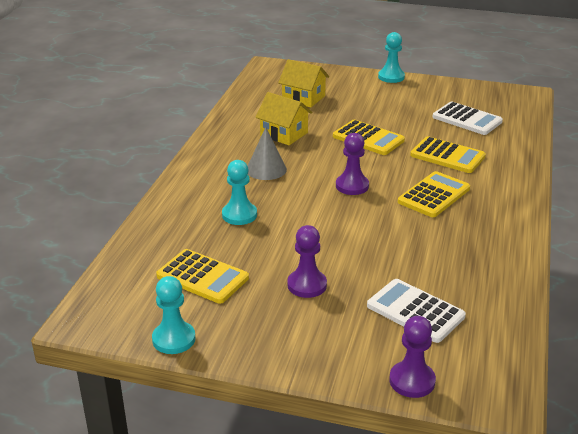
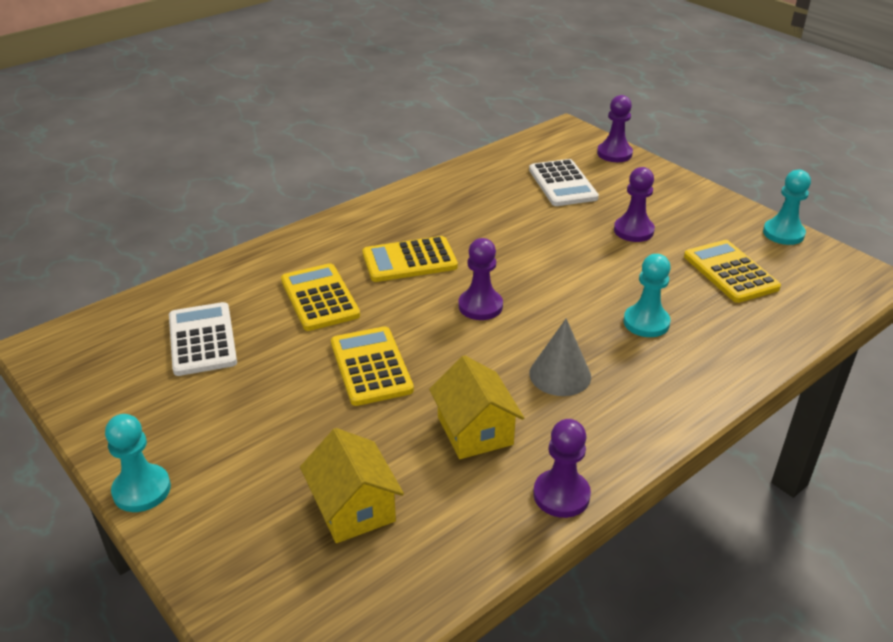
camera: 145 degrees left, 5 degrees up
none -> purple pawn [533,419,591,518]

